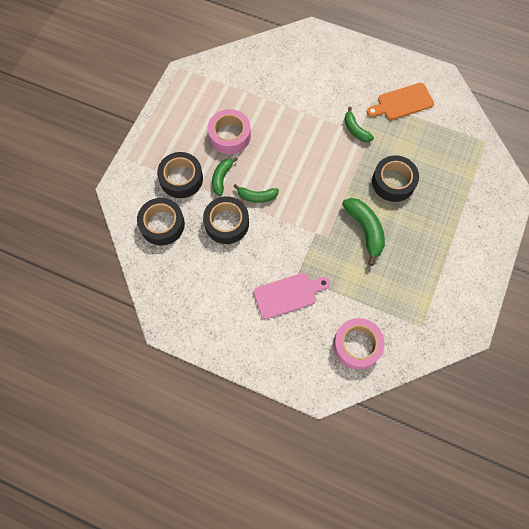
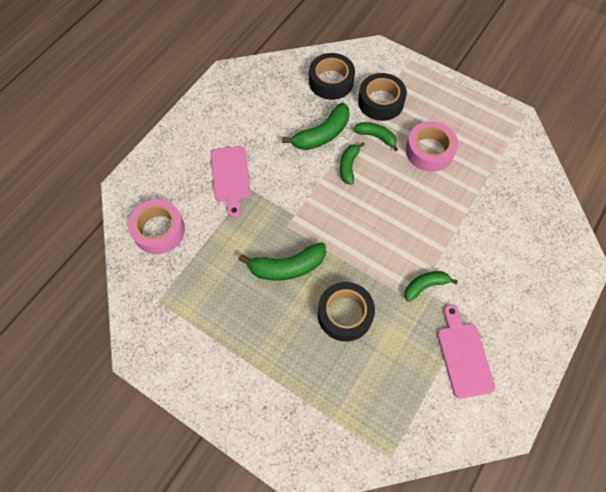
camera: 100 degrees right, 5 degrees down
black tape [203,196,249,244] -> green banana [282,103,350,150]
orange cutting board [367,83,434,120] -> pink cutting board [437,304,495,399]

